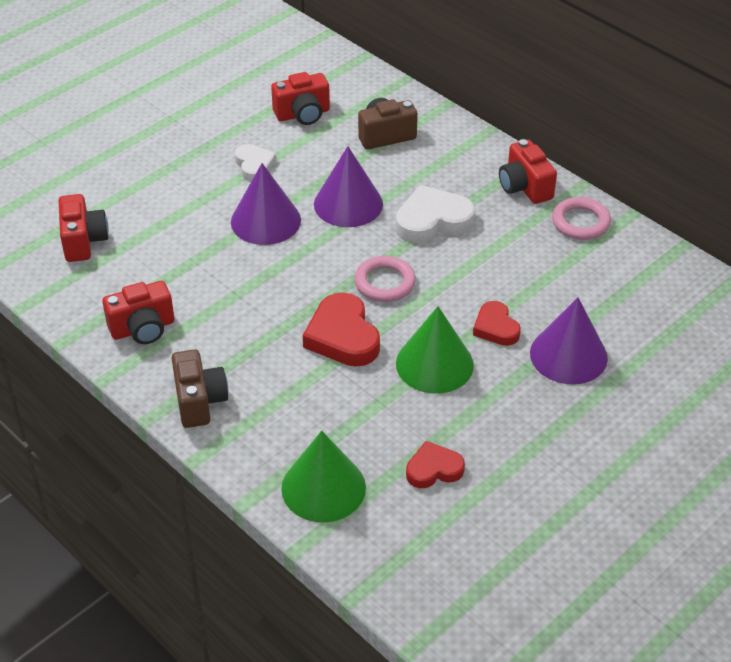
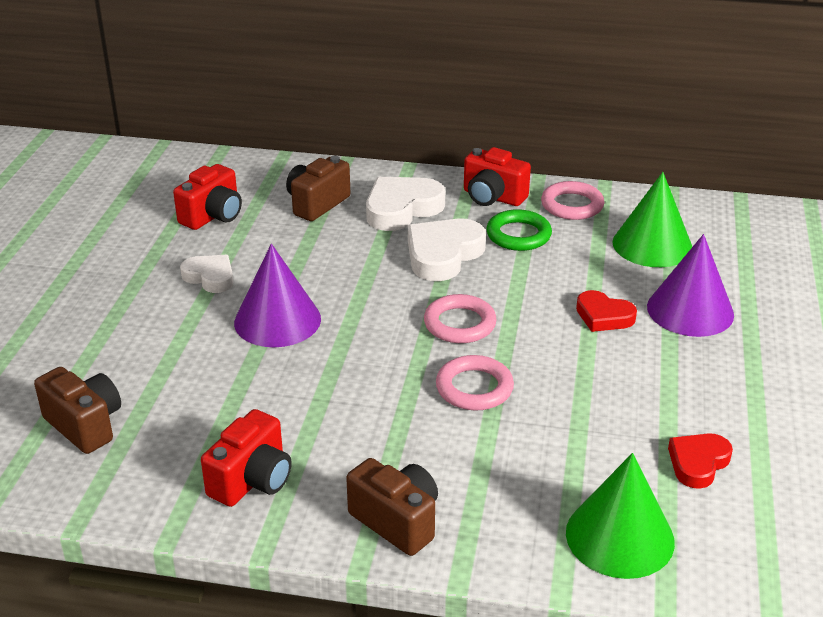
camera: 35 degrees left, 10 degrees down
red camera [59,194,109,262] -> brown camera [34,367,121,454]
red heart [303,292,380,367] -> pink ring [436,355,514,410]
purple cone [314,146,383,227] -> none
green cone [396,306,474,394] -> green cone moved to [612,172,692,267]
none -> white heart [366,177,445,231]
none -> green ring [486,209,552,251]

